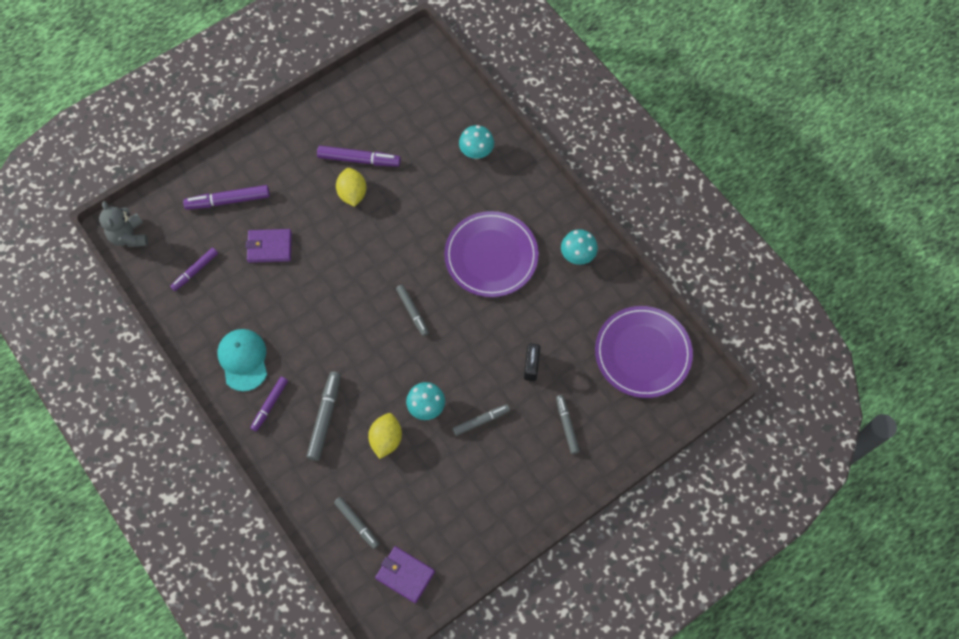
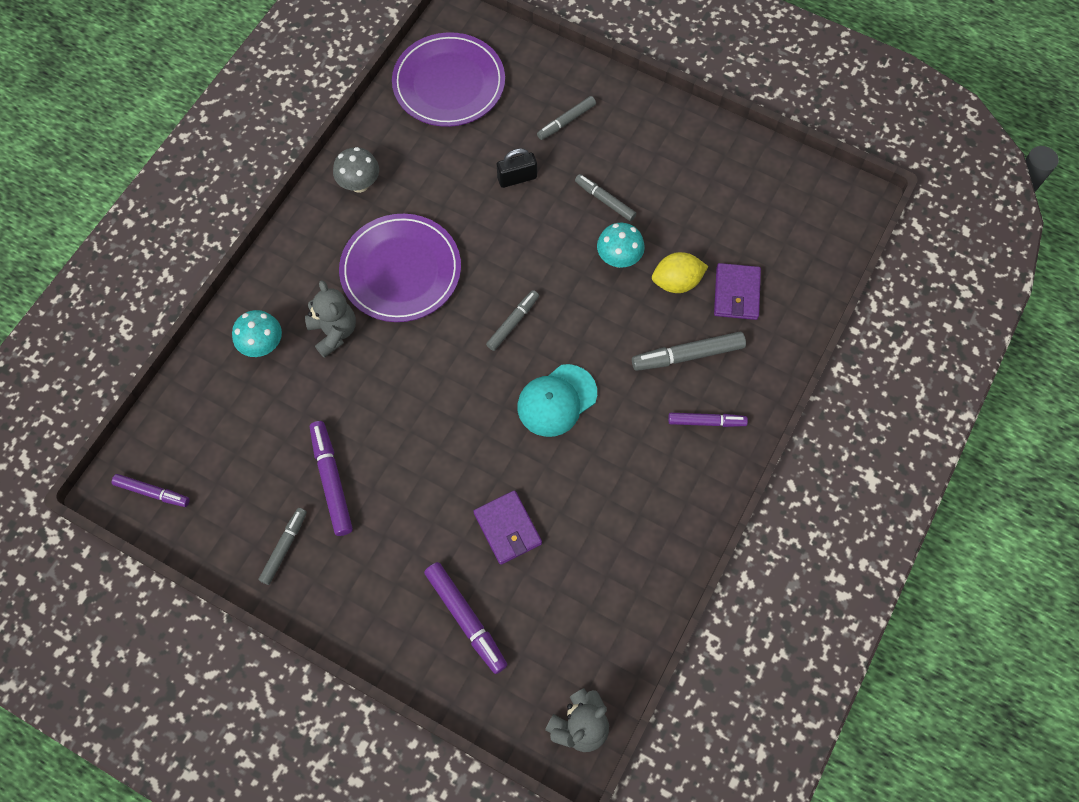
camera: 115 degrees left, 0 degrees up
purple marker [170,248,218,291] -> purple marker moved to [112,474,190,507]
turquoise cap [217,329,267,391] -> turquoise cap moved to [517,364,597,437]
grey marker [334,497,379,549] -> grey marker moved to [259,508,307,585]
yellow lemon [336,168,367,207] -> none
purple wallet [375,546,435,603] -> purple wallet moved to [714,263,761,320]
turquoise mushroom [561,229,598,265] -> grey mushroom [333,147,379,193]
none -> grey teddy bear [305,280,356,358]

